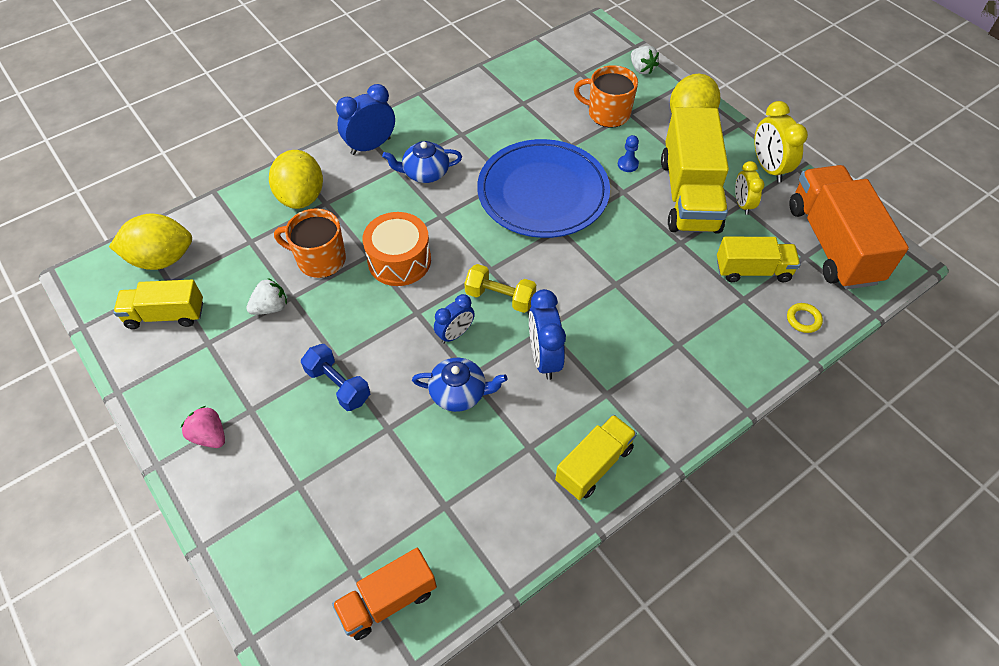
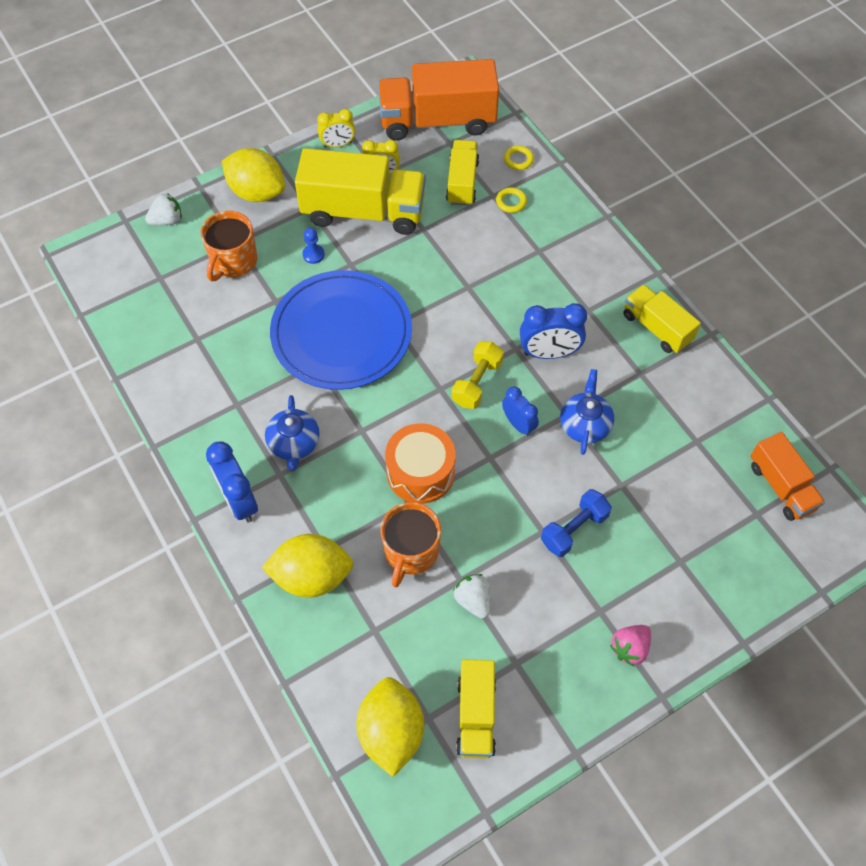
camera: 85 degrees left, 5 degrees up
yellow clock [754,101,808,183] -> yellow clock [317,109,355,148], size x0.65
none -> yellow ring [496,187,527,213]

